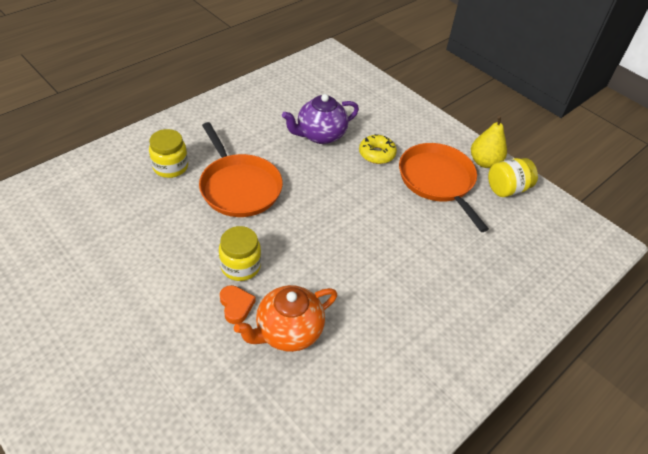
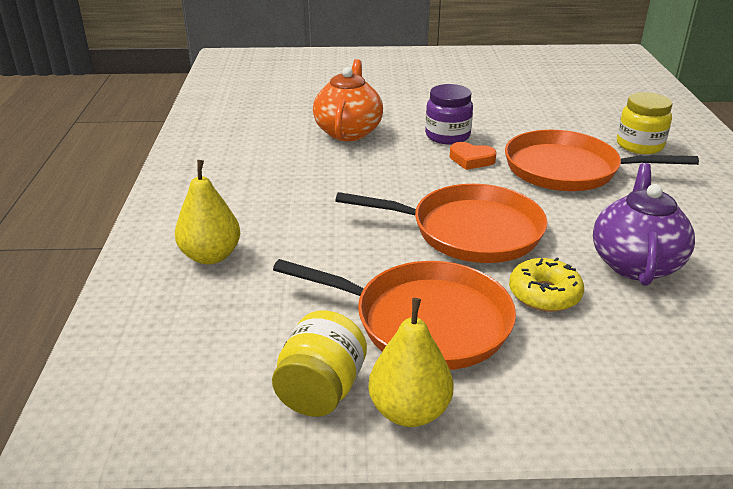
camera: 135 degrees right, 15 degrees down
yellow jar [219,226,261,281] -> purple jar [425,84,473,145]
orange heart [220,285,256,324] -> orange heart moved to [450,142,497,170]
none -> yellow pear [175,160,240,264]
none -> orange pan [335,184,547,263]

